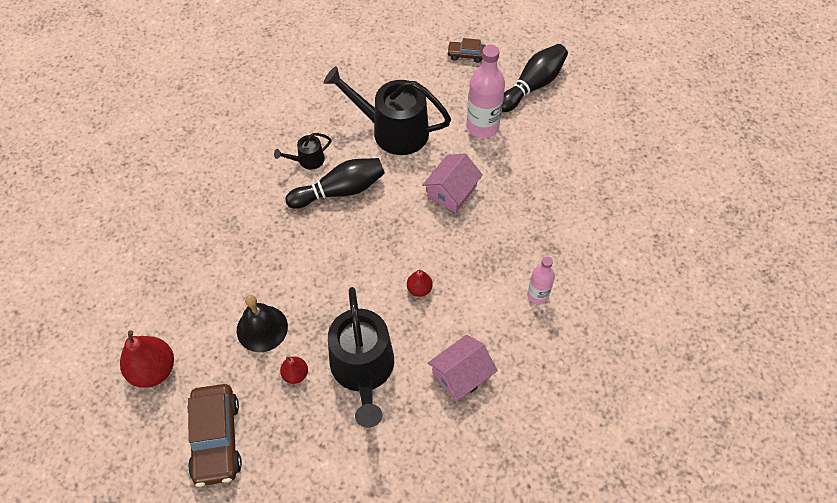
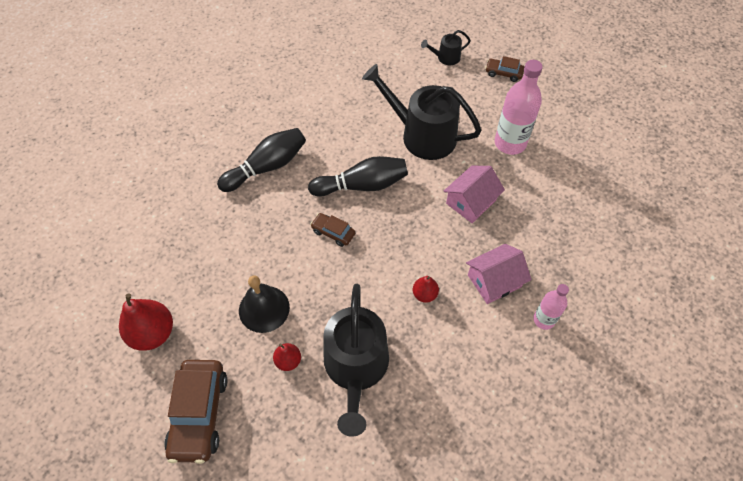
camera: 10 degrees right, 0 degrees up
black watering can [274,133,332,170] -> black watering can moved to [421,30,471,65]
pink house [428,335,498,403] -> pink house moved to [466,244,531,304]
black bowling pin [502,44,568,112] -> black bowling pin moved to [217,128,306,192]
none -> brown car [310,213,355,247]

